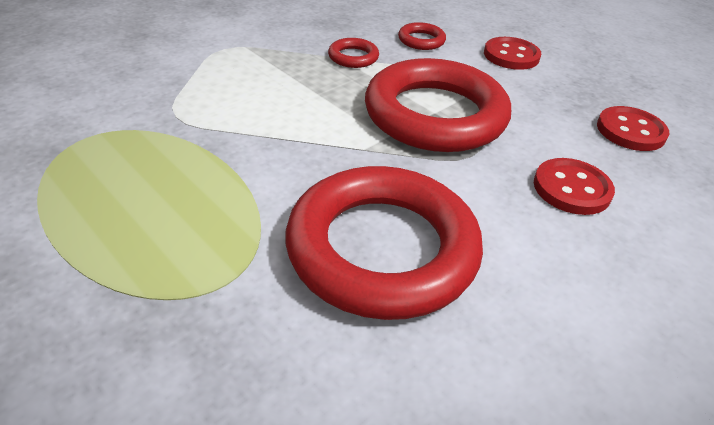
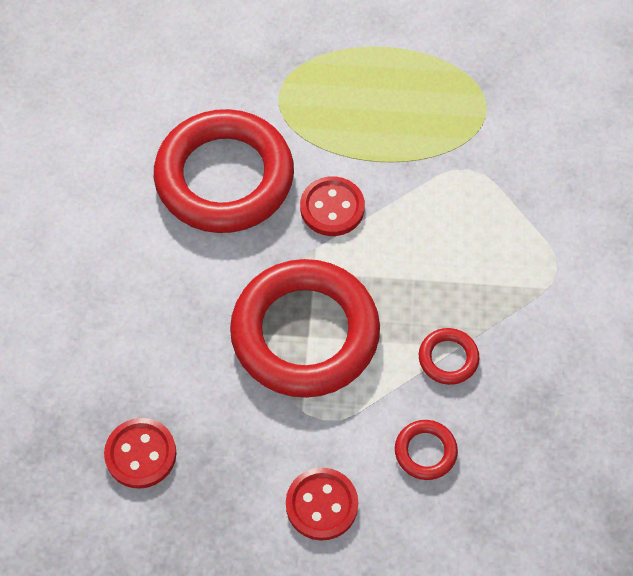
camera: 140 degrees right, 20 degrees up
red button [534,158,615,215] -> red button moved to [300,176,365,236]

